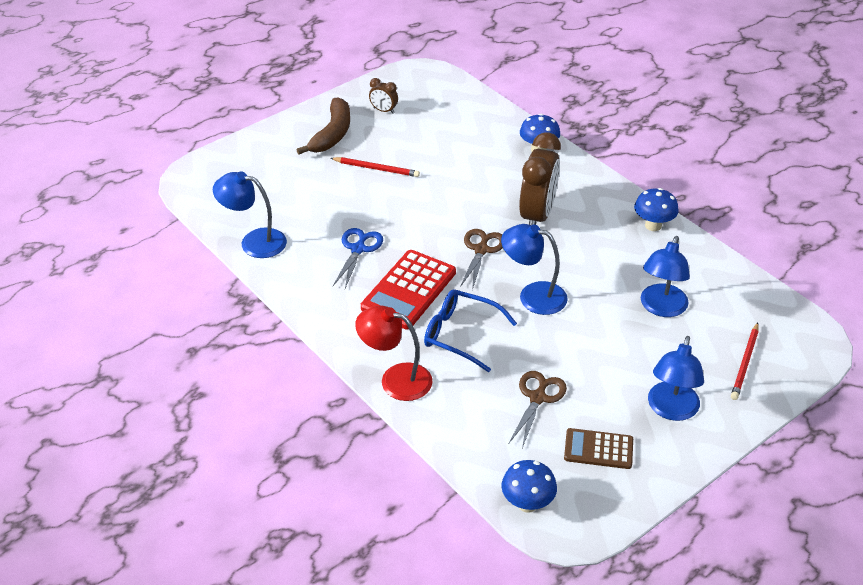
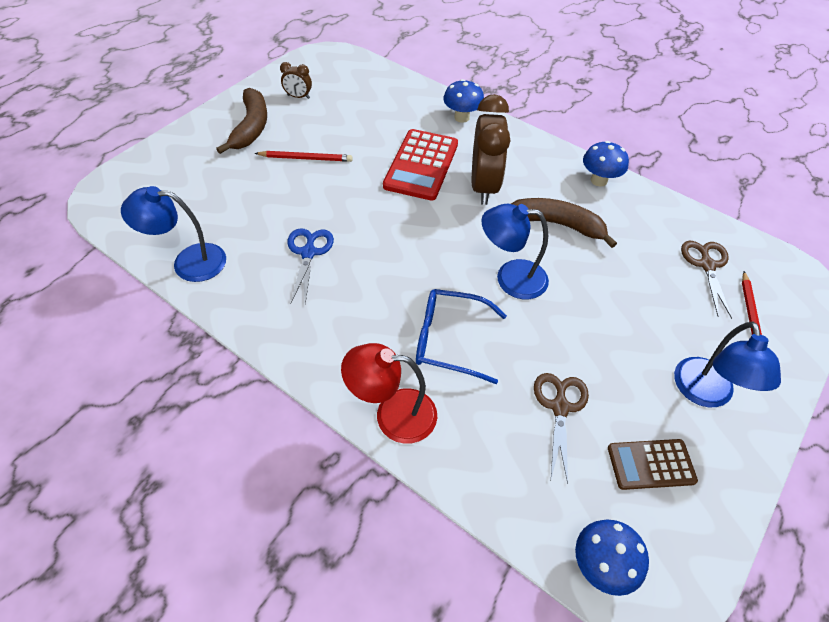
camera: 15 degrees left, 10 degrees up
red calculator [361,250,456,330] -> red calculator moved to [383,129,458,201]
brown scissors [460,229,503,290] -> brown scissors moved to [681,241,732,319]
blue lamp [641,236,690,317] -> none
none -> brown banana [511,198,617,248]

